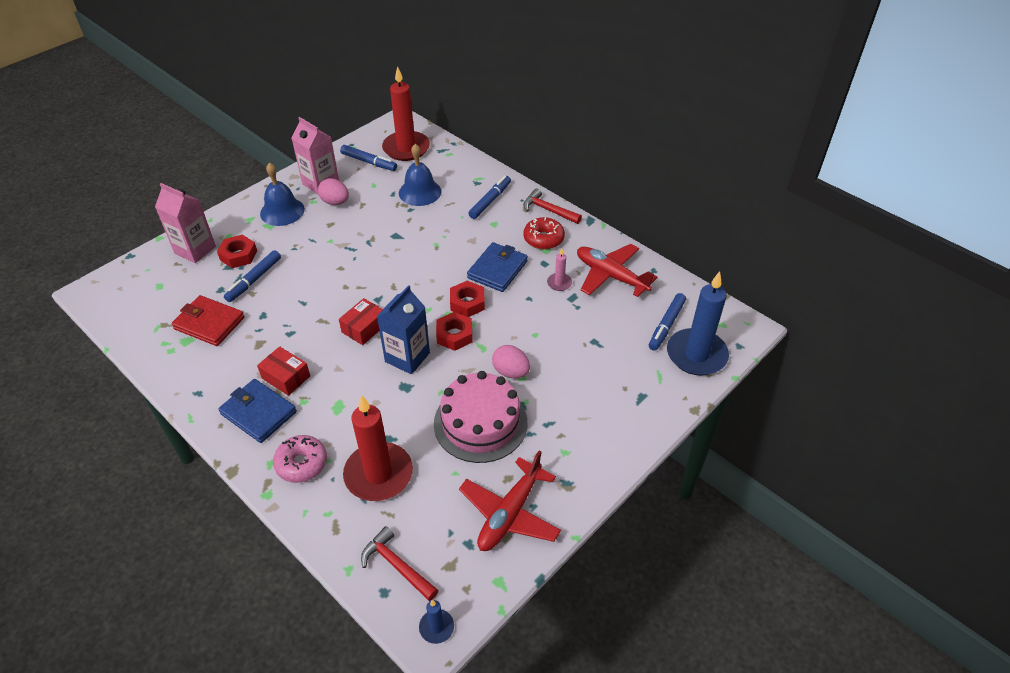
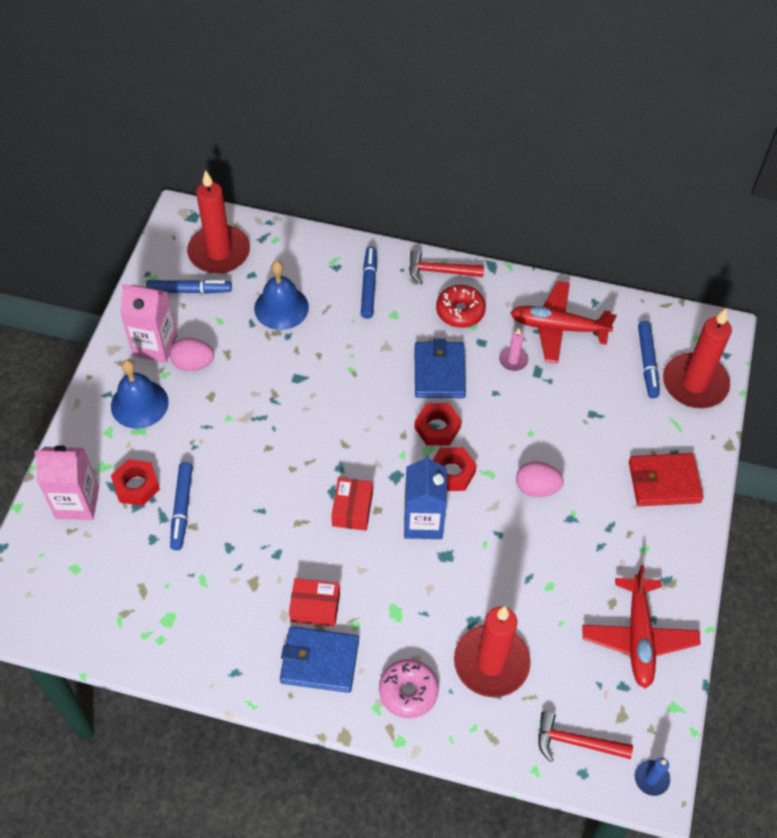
camera: 30 degrees left, 10 degrees up
red wallet [172,295,244,346] -> red wallet moved to [629,453,704,506]
pink cake [434,371,527,463] -> none
blue candle [667,271,729,375] -> red candle [663,309,732,408]

